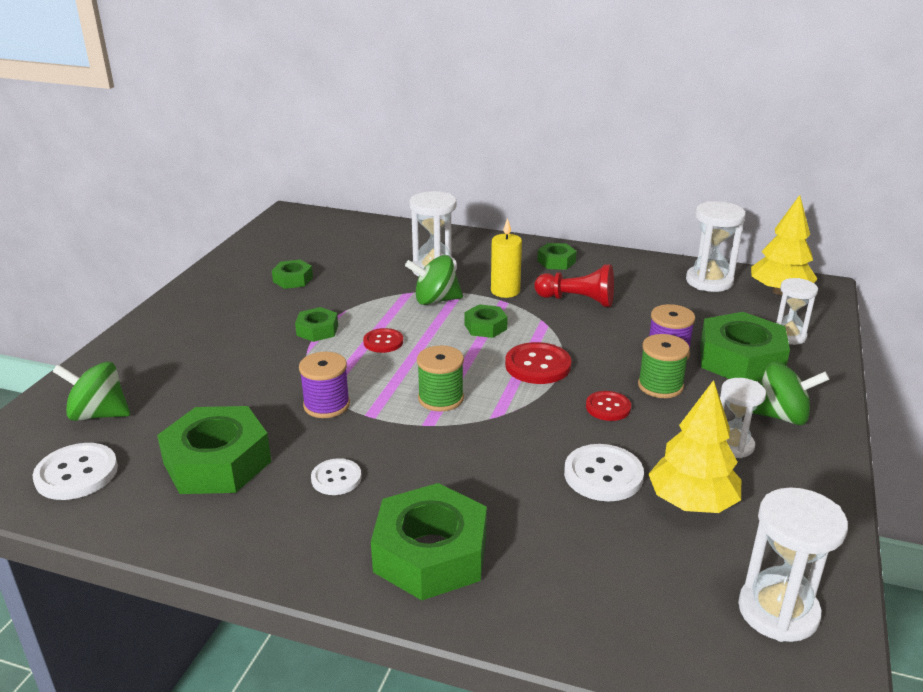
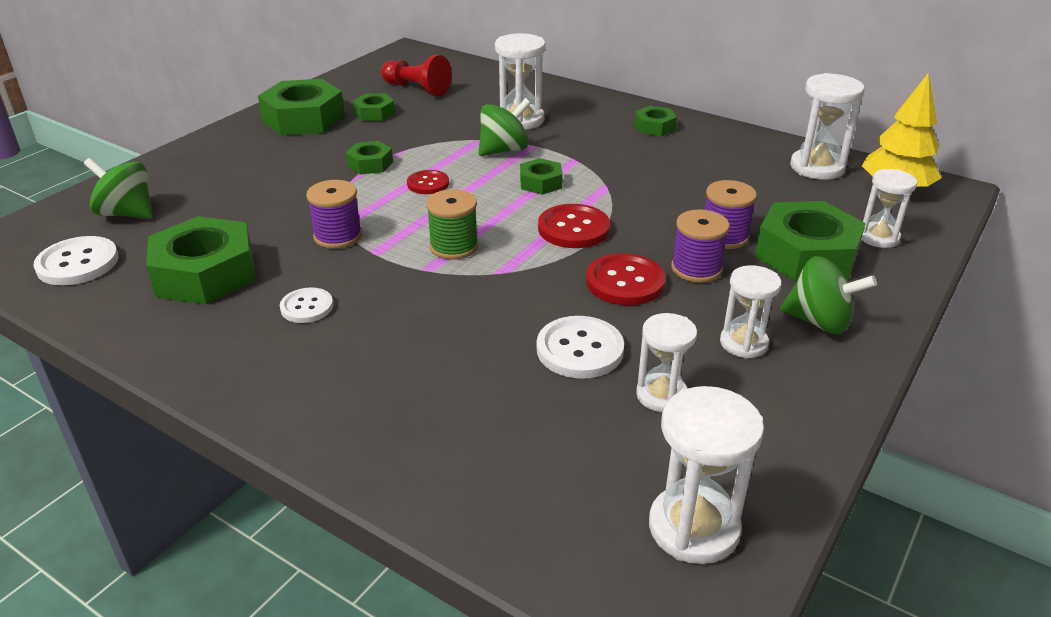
camera: 15 degrees right, 5 degrees up
green nut [371,483,487,600] -> green nut moved to [258,79,345,136]
green spinning top [405,255,463,305] -> green spinning top turned 135 degrees clockwise [478,98,531,156]
yellow candle [491,218,522,298] -> none
red pawn [534,264,614,307] -> red pawn moved to [381,55,452,96]
red button [586,391,631,421] -> red button [586,253,666,305], size x1.58
green spool [638,334,690,398] -> purple spool [671,209,730,283]
yellow tree [648,380,741,513] -> white hourglass [636,313,697,412]

